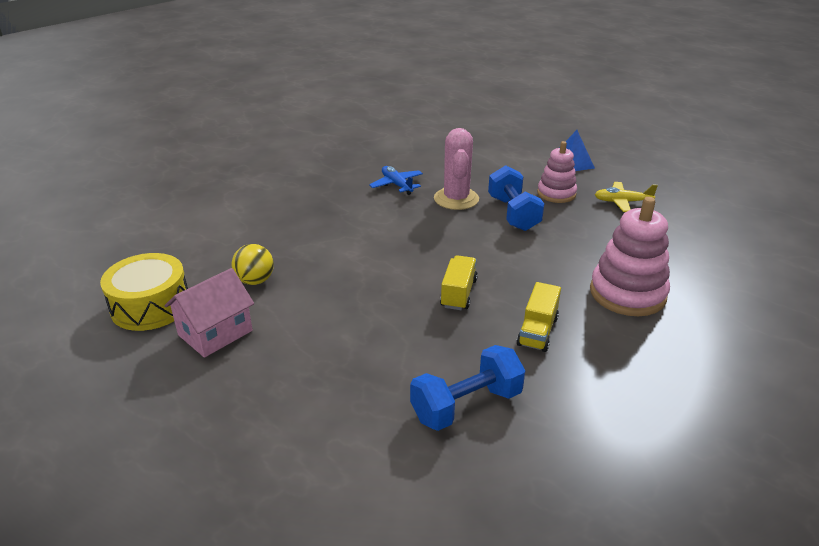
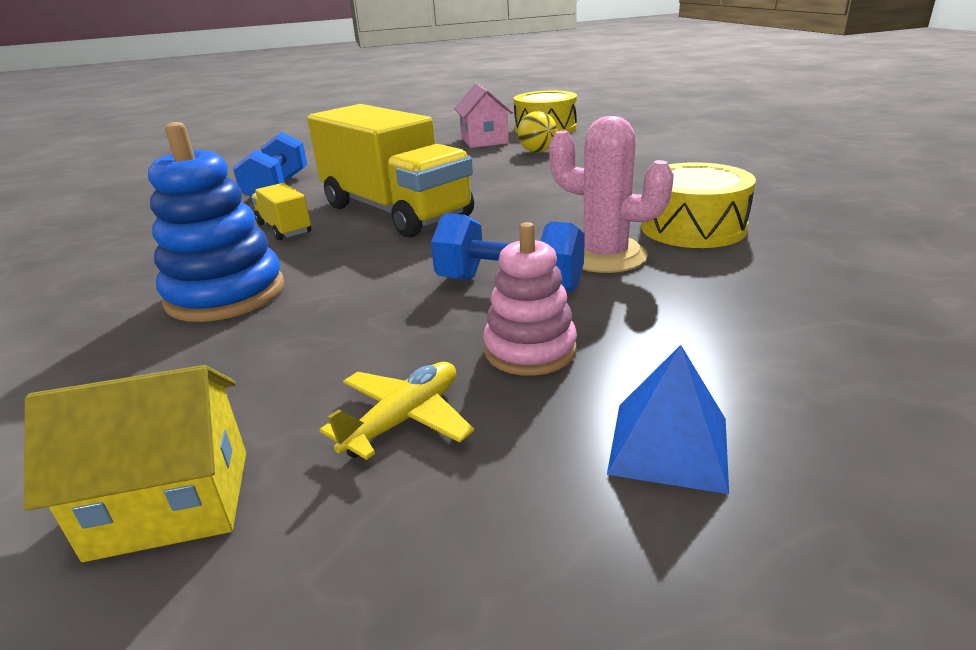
camera: 125 degrees right, 5 degrees down
blue plane [369,166,423,195] -> yellow drum [641,162,756,248]
yellow truck [440,255,478,310] -> yellow truck [307,104,474,237], size x2.29
pink stacking toy [590,197,670,316] -> blue stacking toy [148,122,284,322]
none -> yellow house [24,365,246,562]

